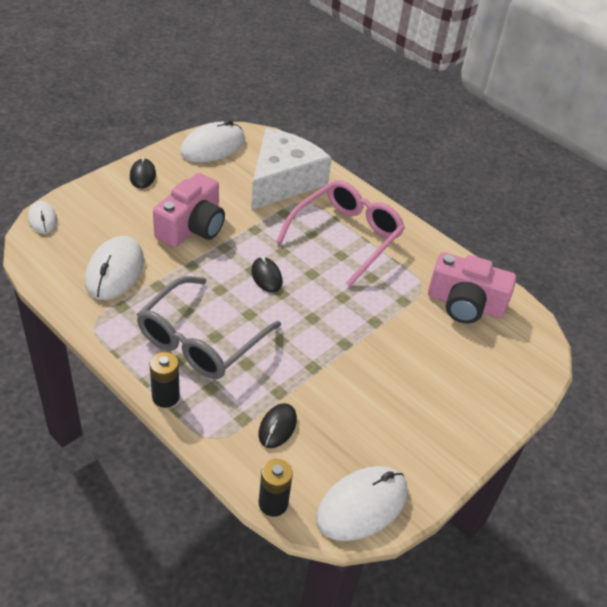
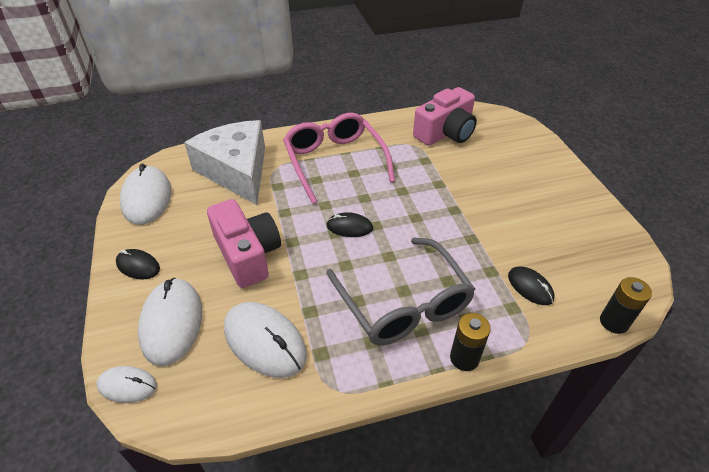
camera: 55 degrees left, 0 degrees up
white mouse [316,466,408,541] -> white mouse moved to [138,278,202,366]

